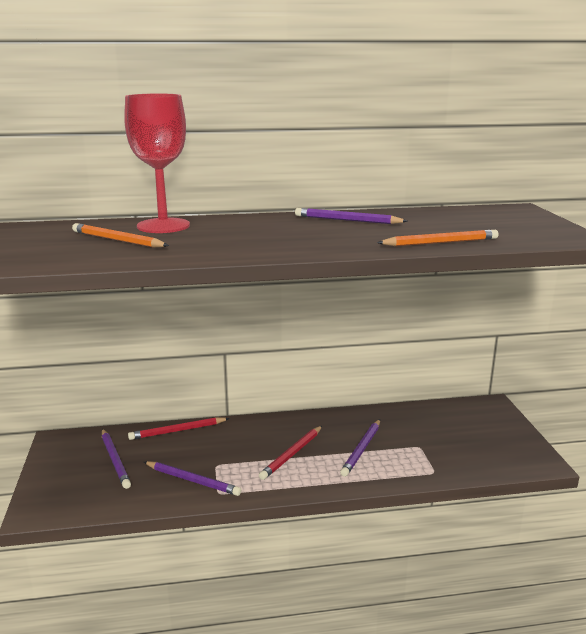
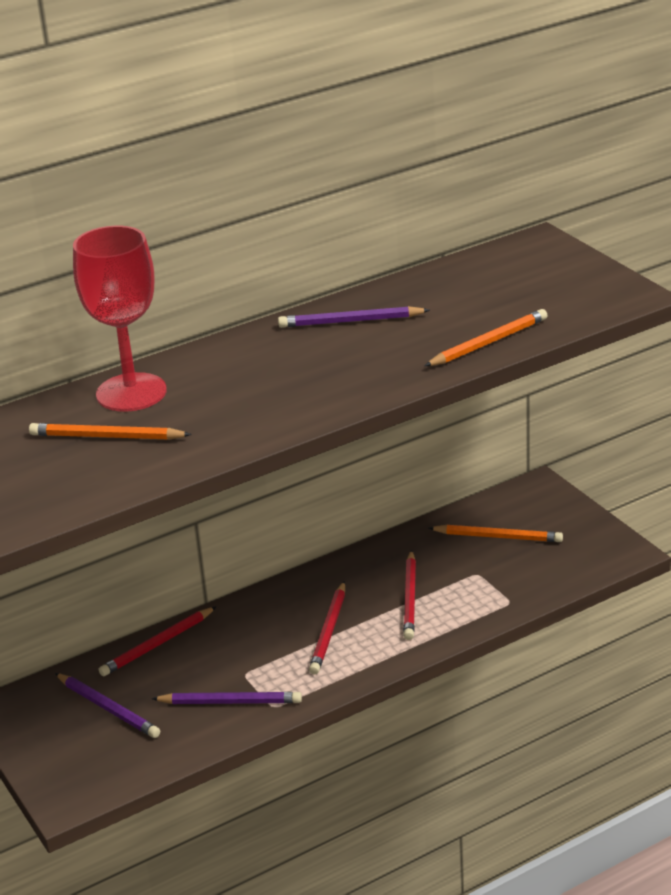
camera: 20 degrees left, 10 degrees up
purple pencil [340,419,380,477] -> red pencil [403,550,416,640]
none -> orange pencil [429,525,563,542]

